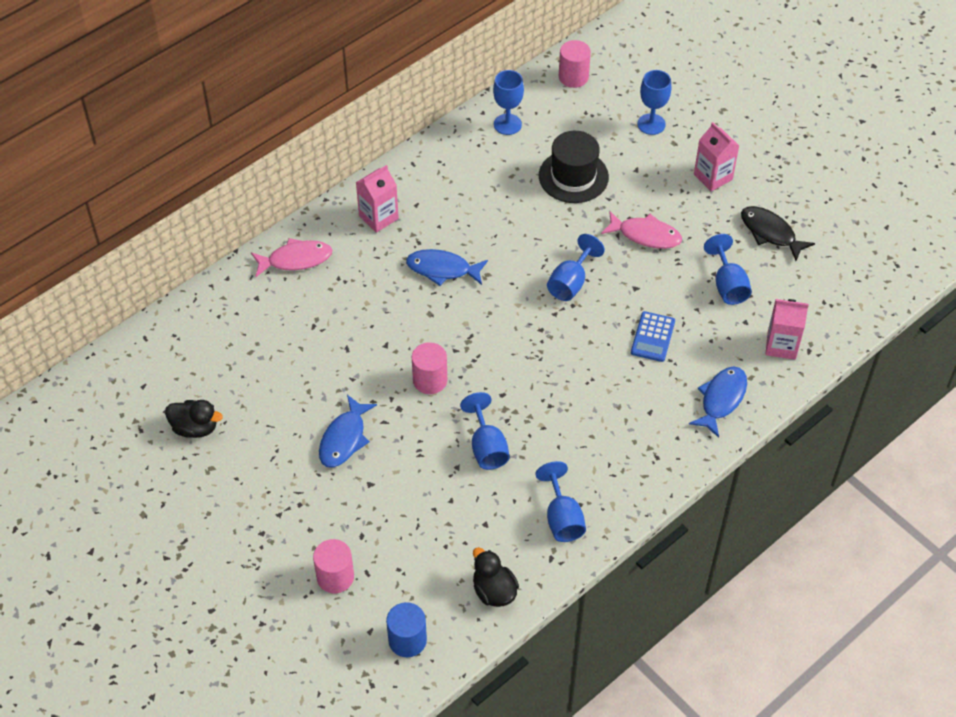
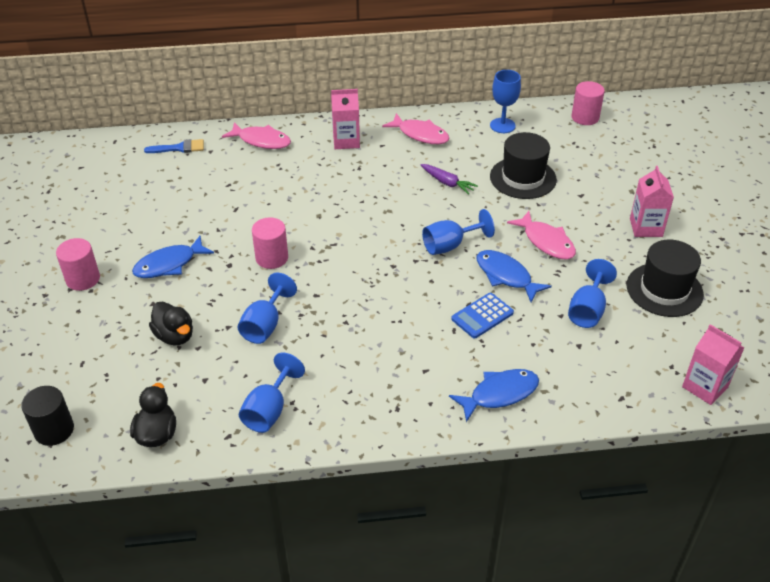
camera: 35 degrees right, 10 degrees down
black duck [165,400,223,438] -> black duck moved to [149,301,193,345]
pink cylinder [313,539,354,593] -> pink cylinder moved to [56,238,100,291]
blue cylinder [386,602,427,657] -> black cylinder [21,386,74,446]
blue fish [406,249,488,286] -> blue fish moved to [477,250,552,302]
blue goblet [637,70,671,135] -> none
black fish [741,206,815,261] -> black hat [627,240,704,317]
pink carton [765,299,809,360] -> pink carton moved to [682,324,745,405]
none -> blue brush [144,139,204,153]
none -> pink fish [382,113,449,144]
none -> purple carrot [420,164,478,195]

